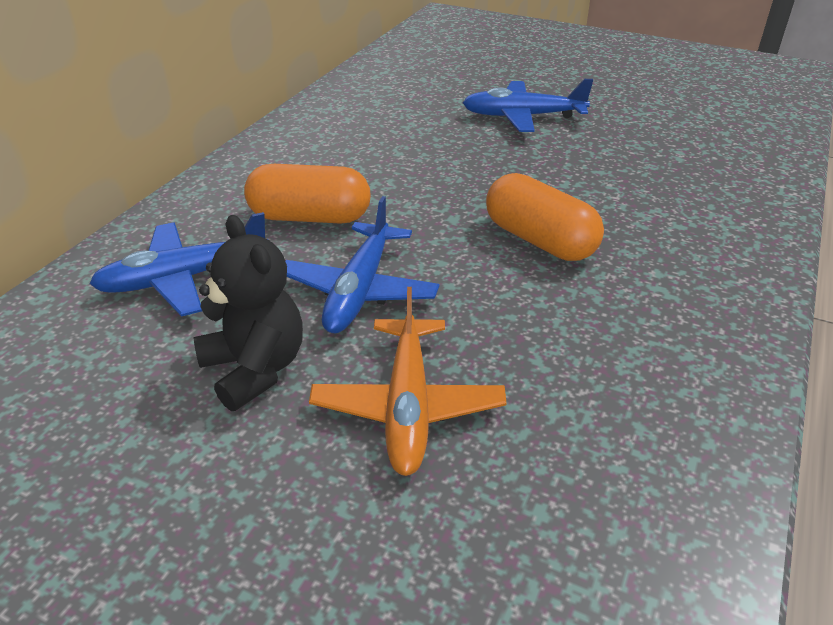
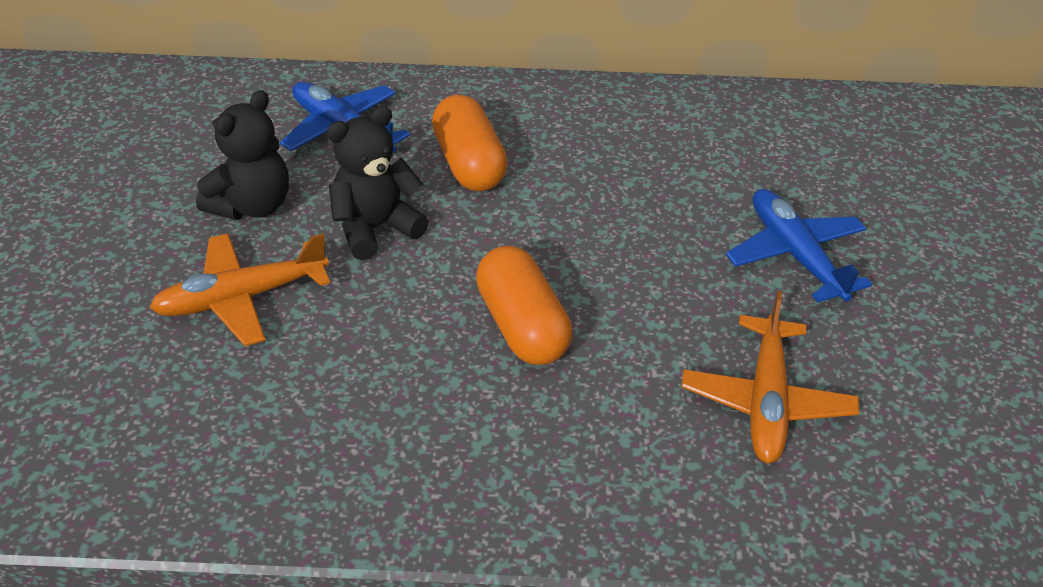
camera: 65 degrees right, 5 degrees up
blue plane [285,196,440,333] -> black teddy bear [327,106,429,260]
orange capsule [486,173,604,261] -> orange capsule turned 45 degrees counterclockwise [476,246,572,365]
none -> orange plane [682,291,859,463]

